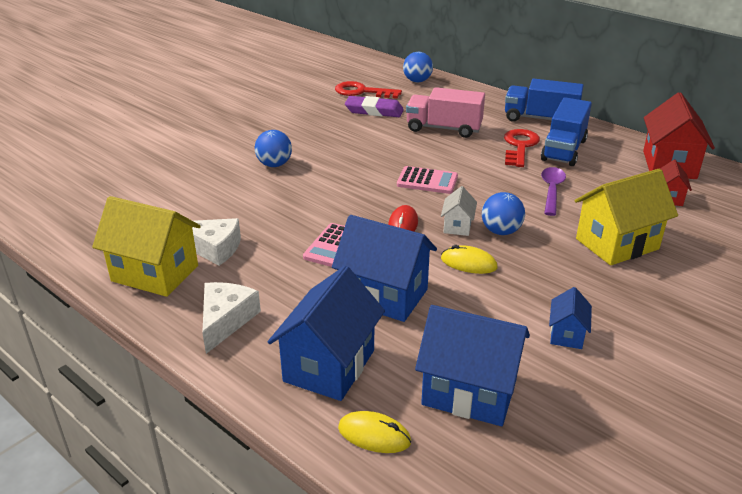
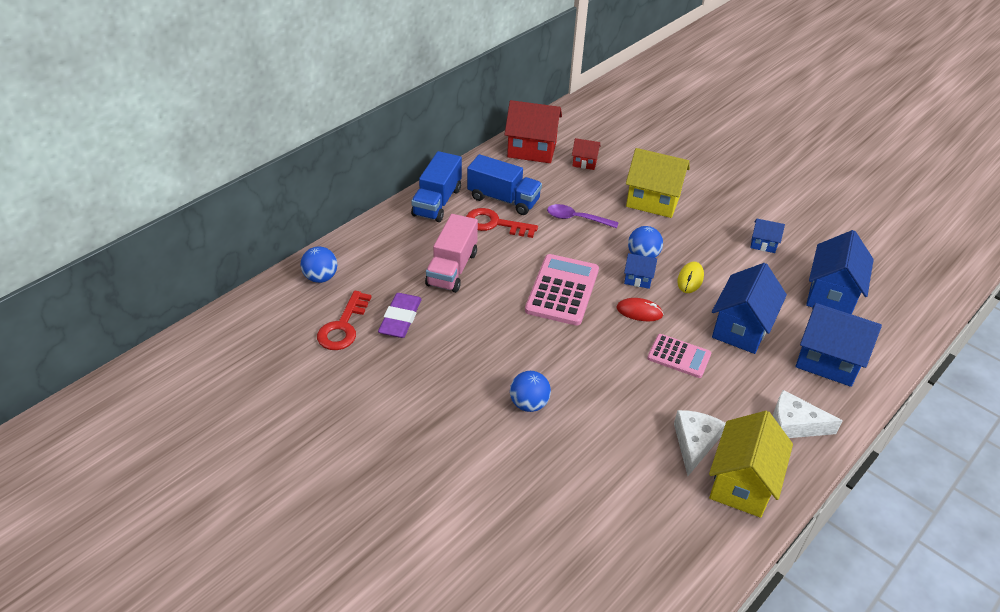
camera: 90 degrees left, 10 degrees up
yellow mouse [338,411,411,453] -> none
pink calculator [397,166,458,194] -> pink calculator [525,254,599,326], size x1.63
white house [441,186,477,236] -> blue house [624,253,657,289]
yellow house [574,169,678,266] -> yellow house turned 45 degrees counterclockwise [626,148,690,218]

